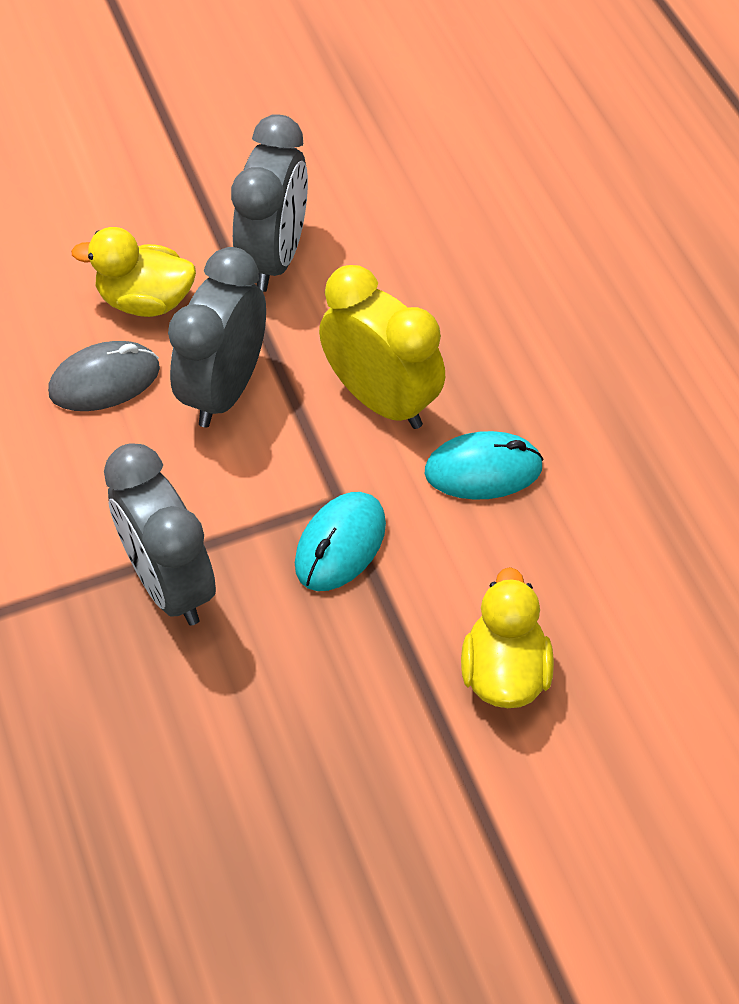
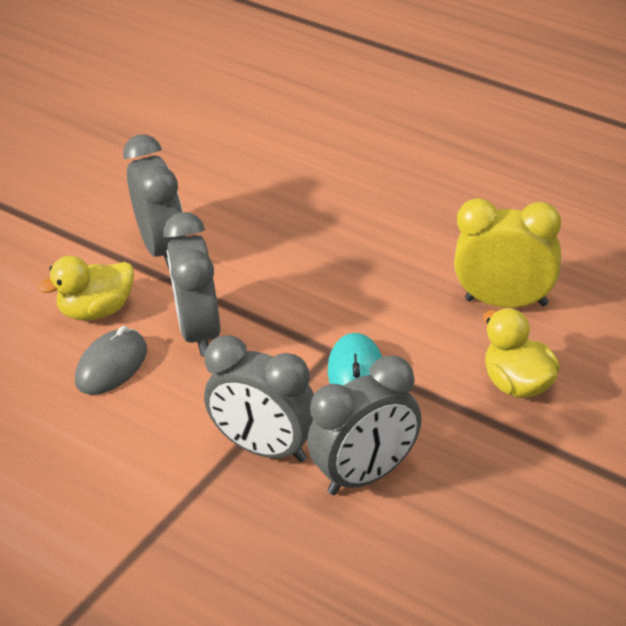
camera: 30 degrees left, 15 degrees down
yellow clock [319,265,445,429] -> yellow clock moved to [454,198,561,308]
turquoise mouse [424,431,544,500] -> none
none -> grey clock [307,356,422,495]

